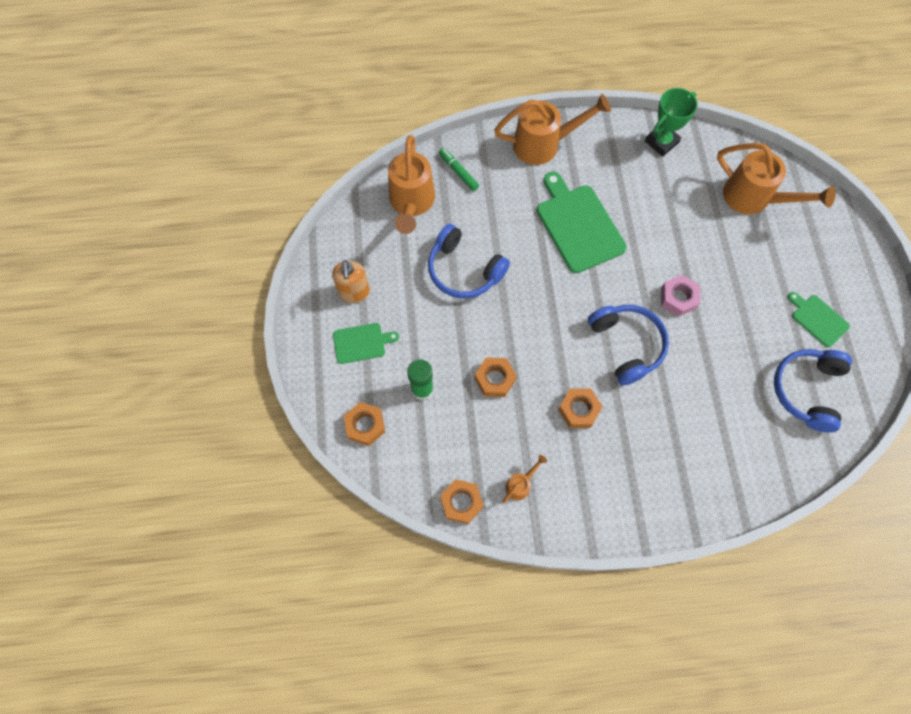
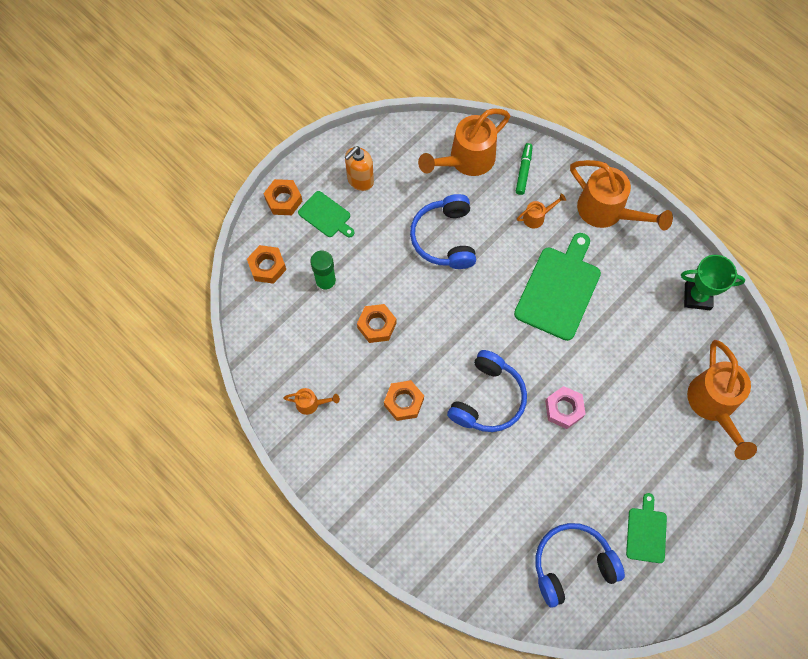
camera: 50 degrees right, 0 degrees up
orange nut [440,479,484,524] -> orange nut moved to [263,179,302,215]
none -> orange watering can [517,193,566,228]

